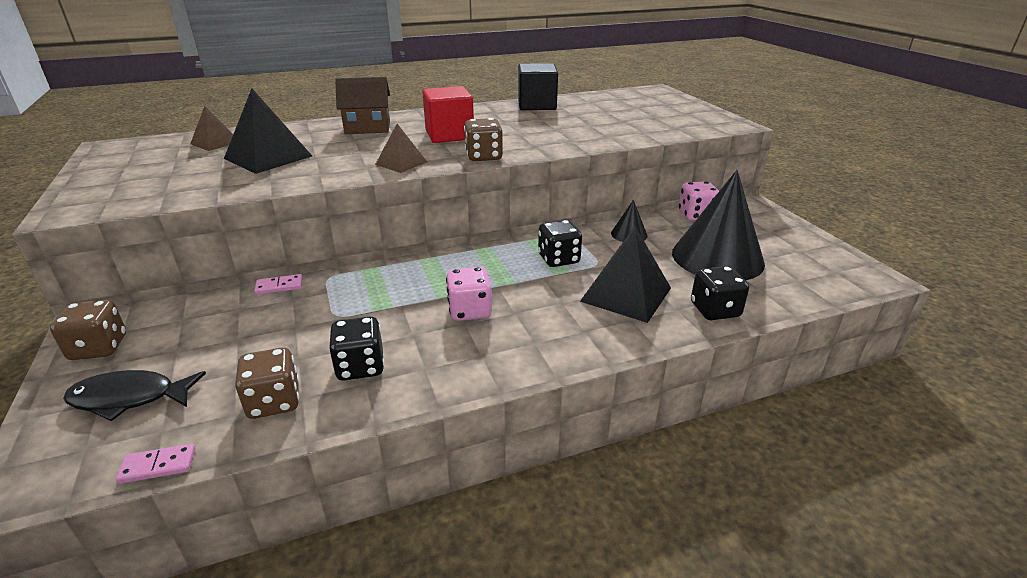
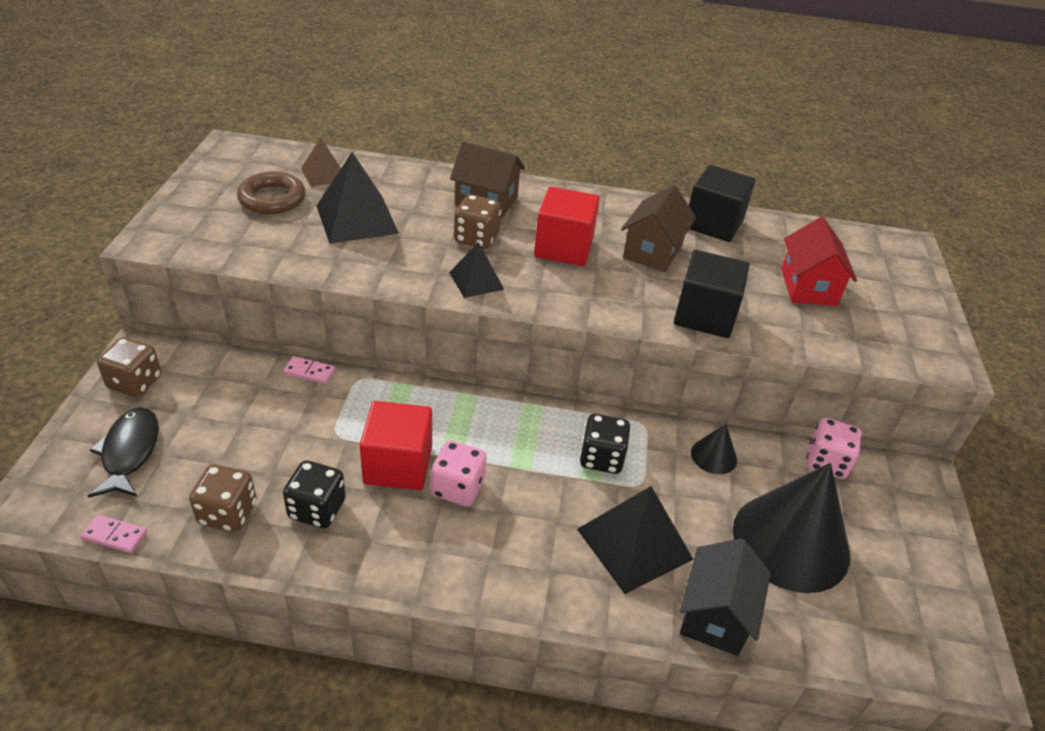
camera: 25 degrees right, 10 degrees up
black fish [63,370,206,421] -> black fish turned 60 degrees clockwise [88,407,159,498]
brown pyramid [375,124,427,173] -> black pyramid [449,242,505,298]
brown dice [464,118,503,161] -> brown dice moved to [454,195,501,249]
black dice [691,266,749,320] -> black house [680,538,771,656]
none -> brown ring [237,171,306,214]
none -> red cube [360,401,432,490]
none -> brown house [621,185,696,272]
none -> black cube [674,250,749,338]
none -> red house [781,217,857,306]

